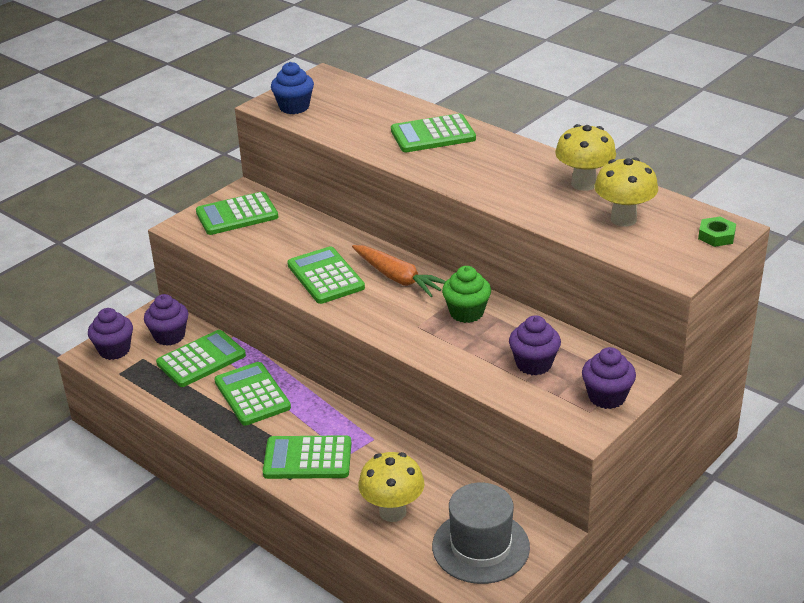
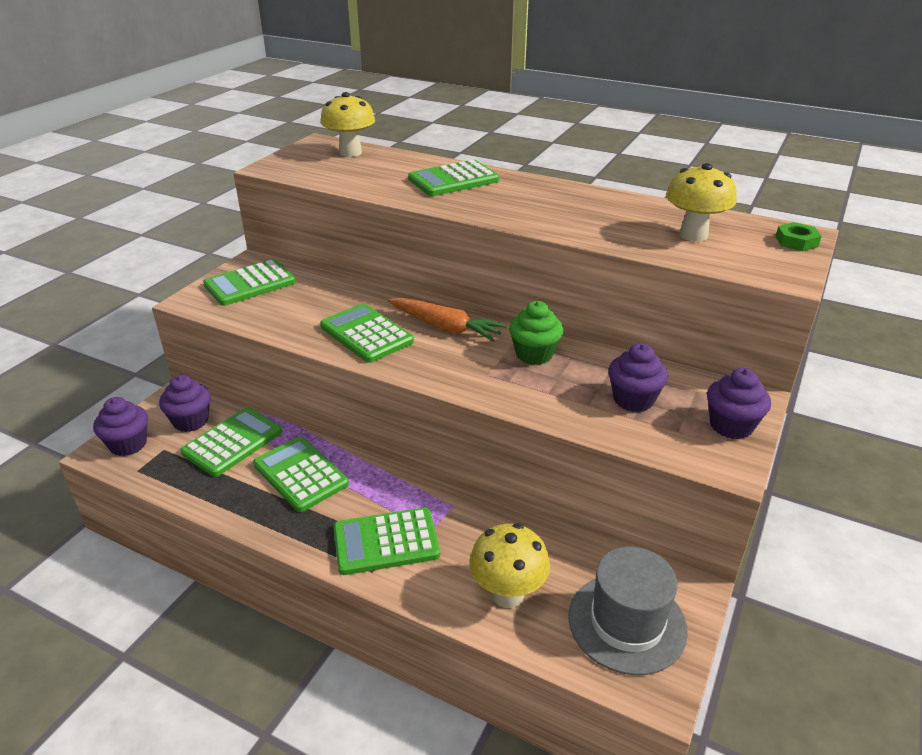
camera: 15 degrees left, 0 degrees up
blue cupcake [271,62,314,114] -> none
yellow mushroom [555,124,616,191] -> yellow mushroom moved to [320,92,375,157]

